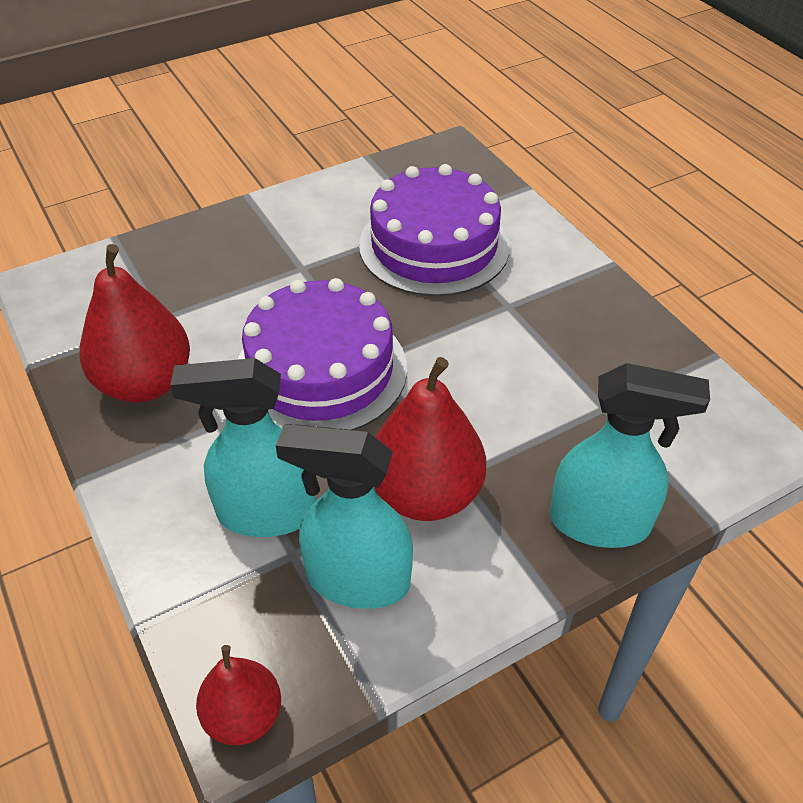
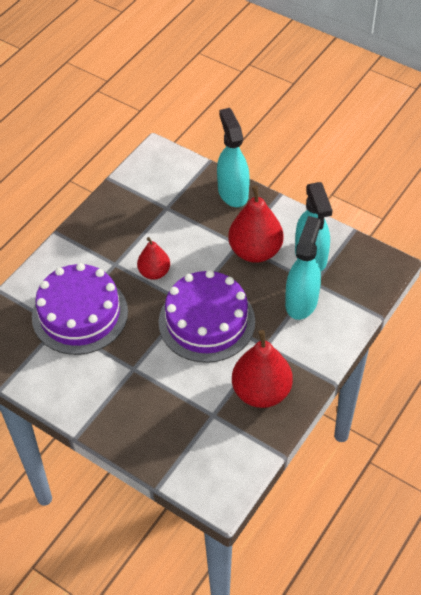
camera: 115 degrees left, 5 degrees up
turquoise spray bottle [170,358,316,537] -> turquoise spray bottle turned 135 degrees counterclockwise [285,216,321,320]
red pear [196,645,281,745] -> red pear moved to [137,237,170,280]

